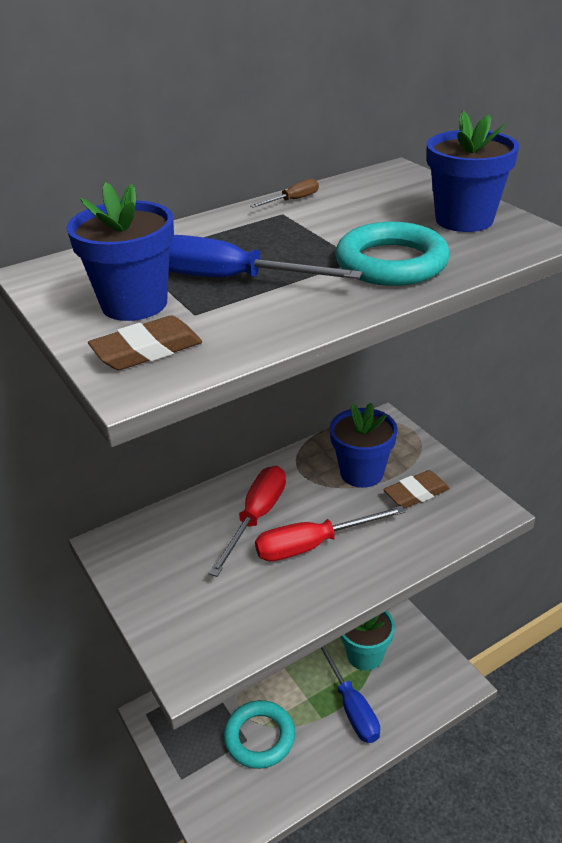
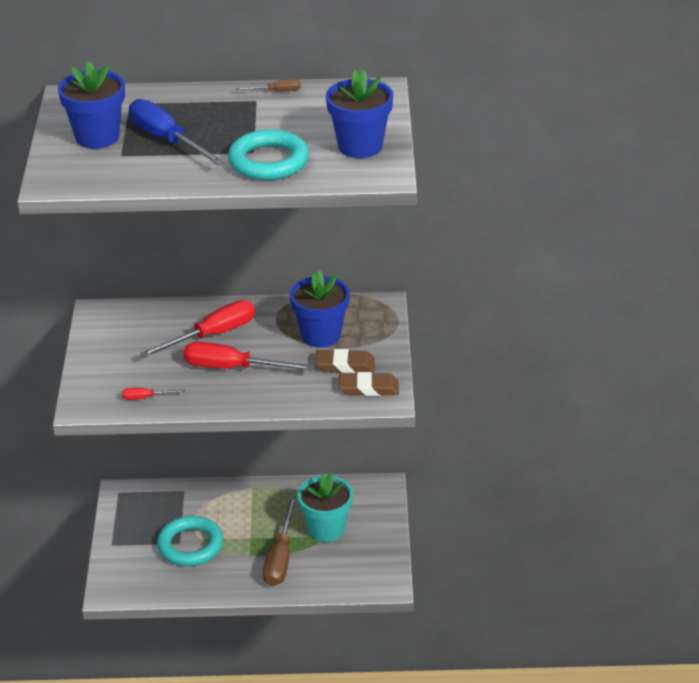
camera: 30 degrees right, 0 degrees up
brown eraser [88,315,202,370] -> brown eraser moved to [339,372,399,396]
blue screwdriver [321,646,380,743] -> brown screwdriver [263,497,296,586]
none -> red screwdriver [122,388,185,400]

